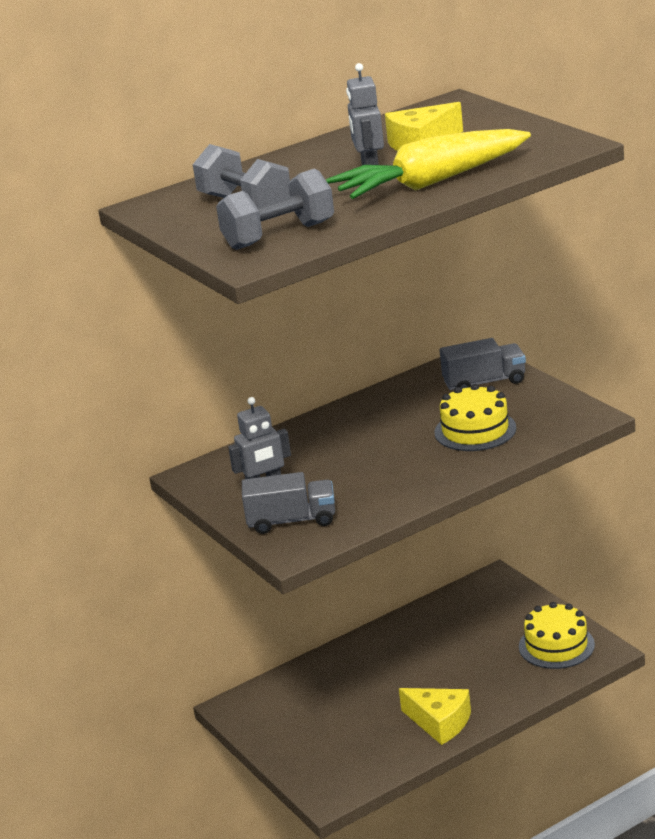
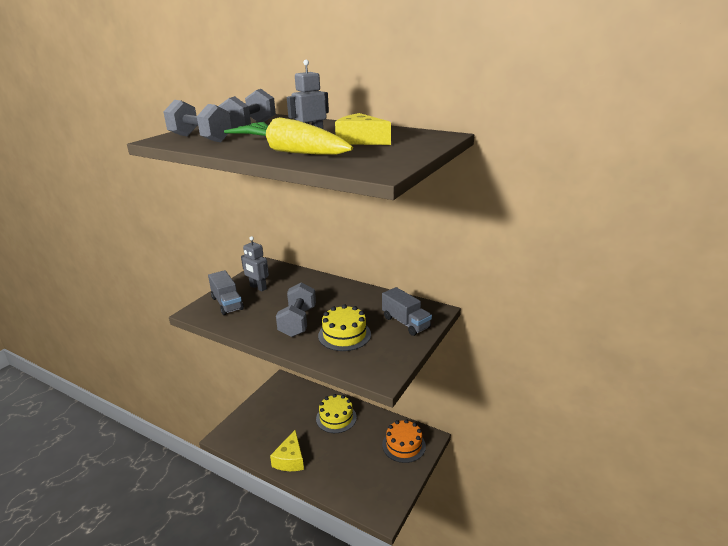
camera: 60 degrees right, 0 degrees up
yellow cake [519,602,595,669] -> yellow cake moved to [316,394,357,433]
none -> grey dumbbell [276,282,316,337]
none -> orange cake [382,419,426,463]

